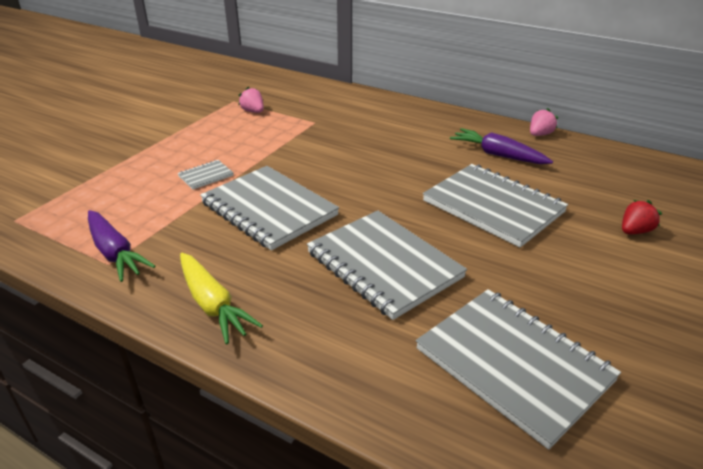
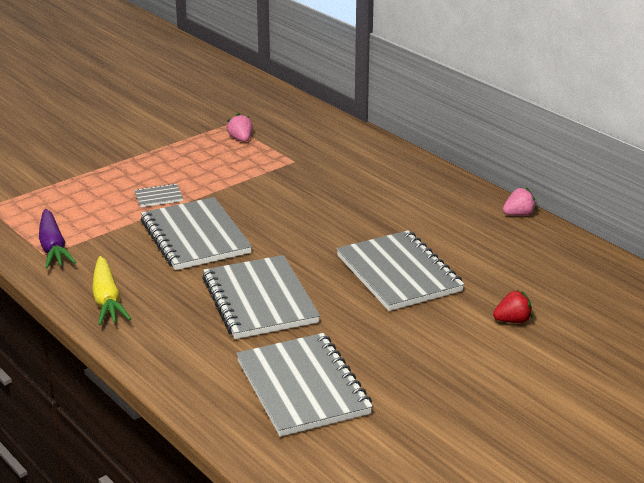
camera: 20 degrees right, 5 degrees down
purple carrot [450,128,553,164] -> none

